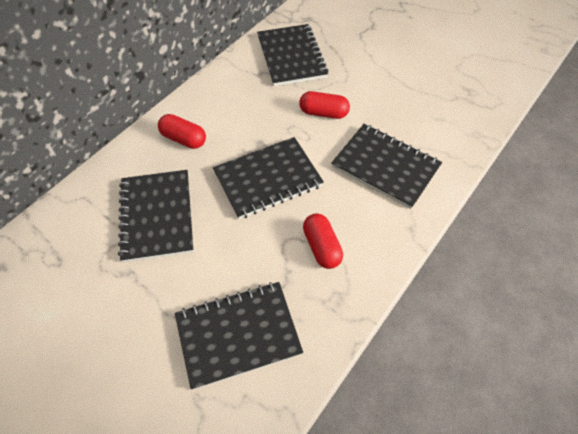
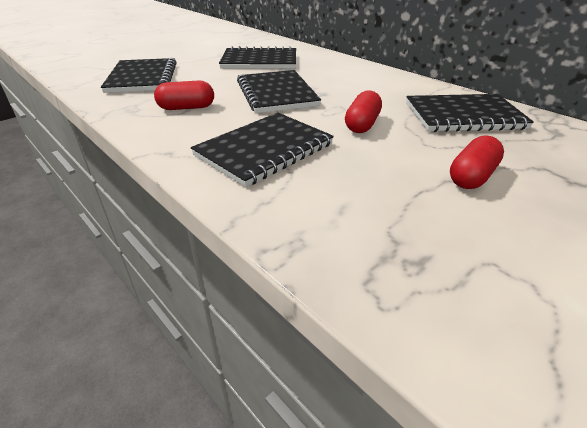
camera: 100 degrees right, 20 degrees down
red capsule [158,114,206,149] -> red capsule moved to [450,135,504,189]

